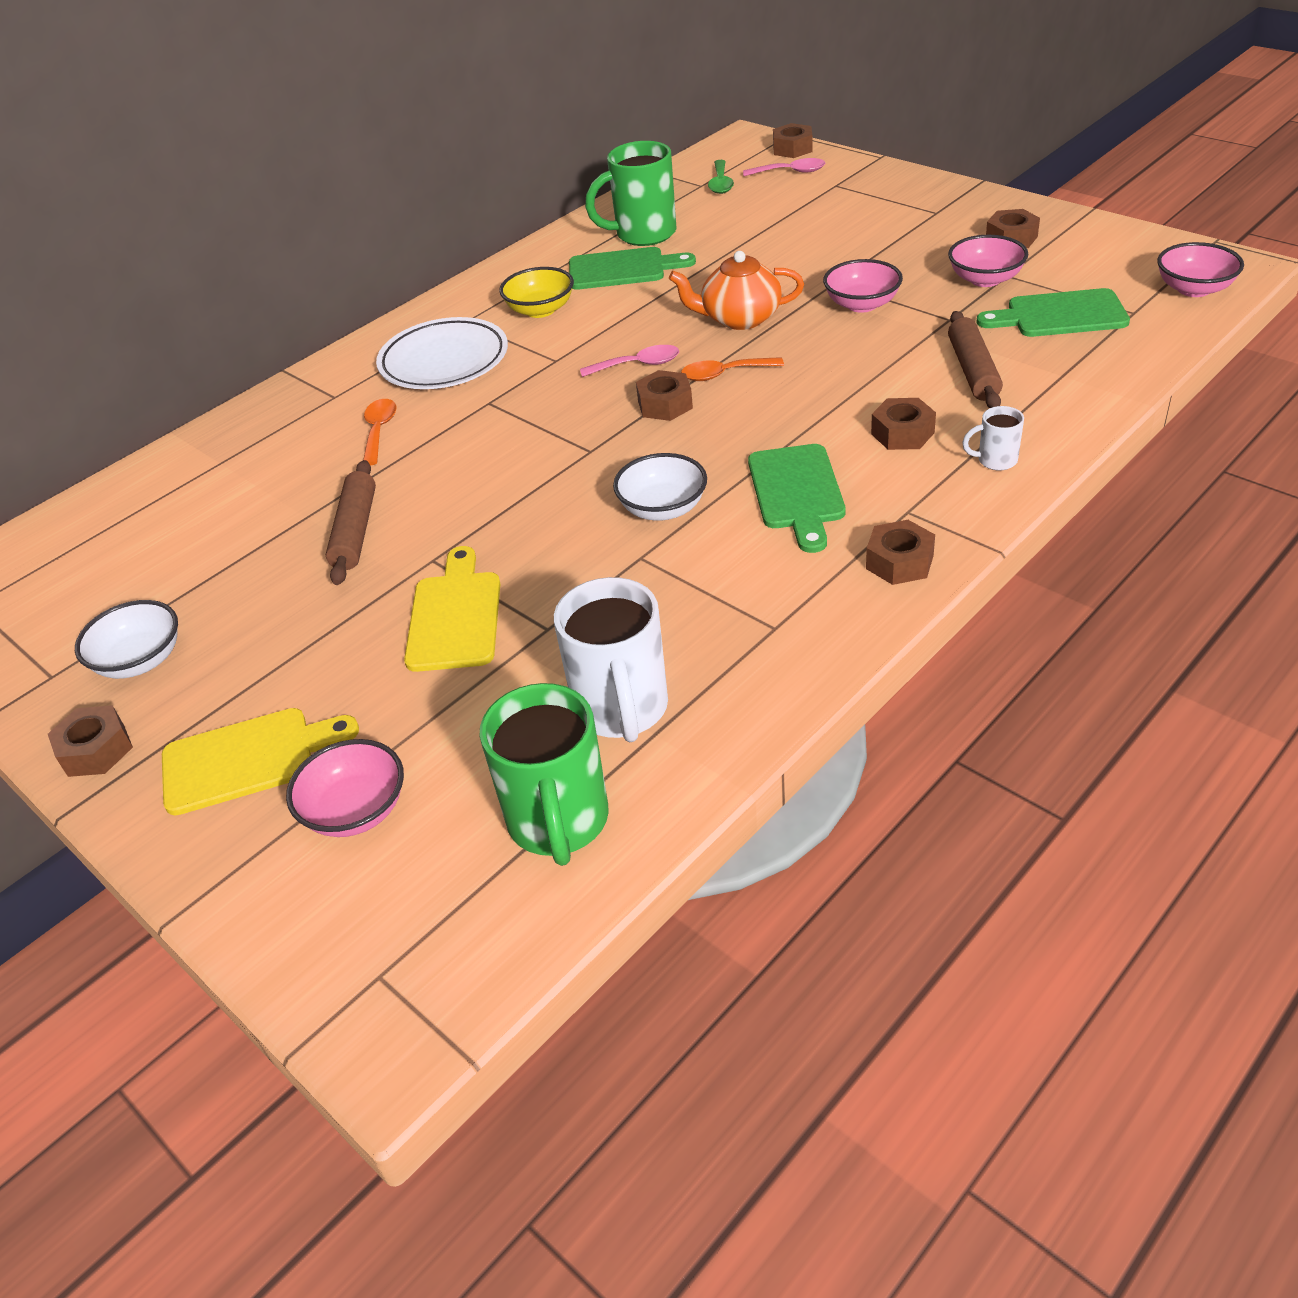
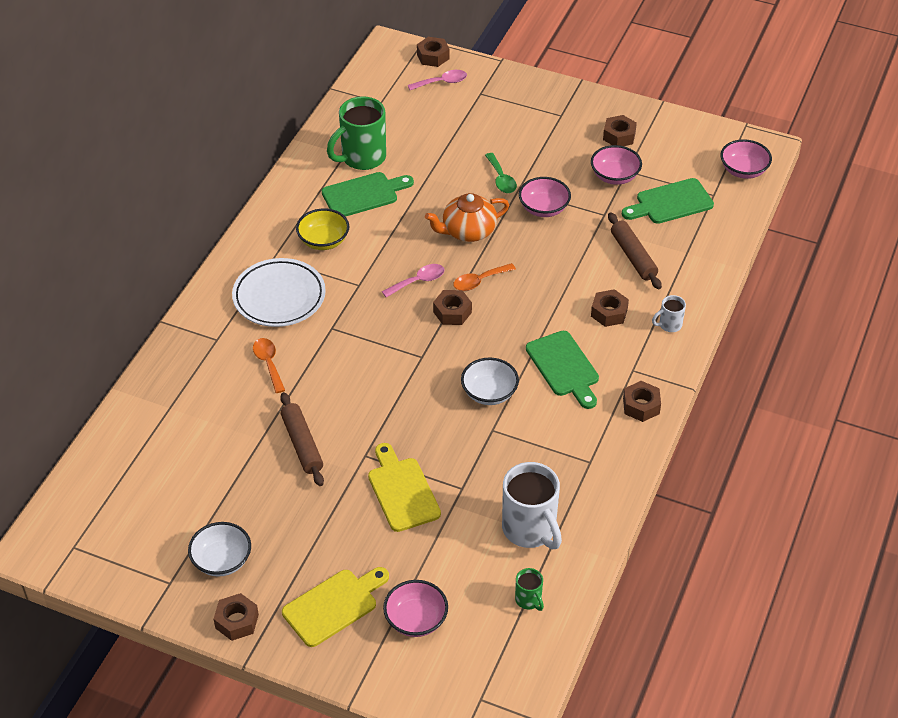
camera: 25 degrees left, 5 degrees up
green mug [479,683,609,866] -> green mug [515,568,544,611], size x0.47
green spoon [708,160,734,194] -> green spoon moved to [485,153,517,193]

